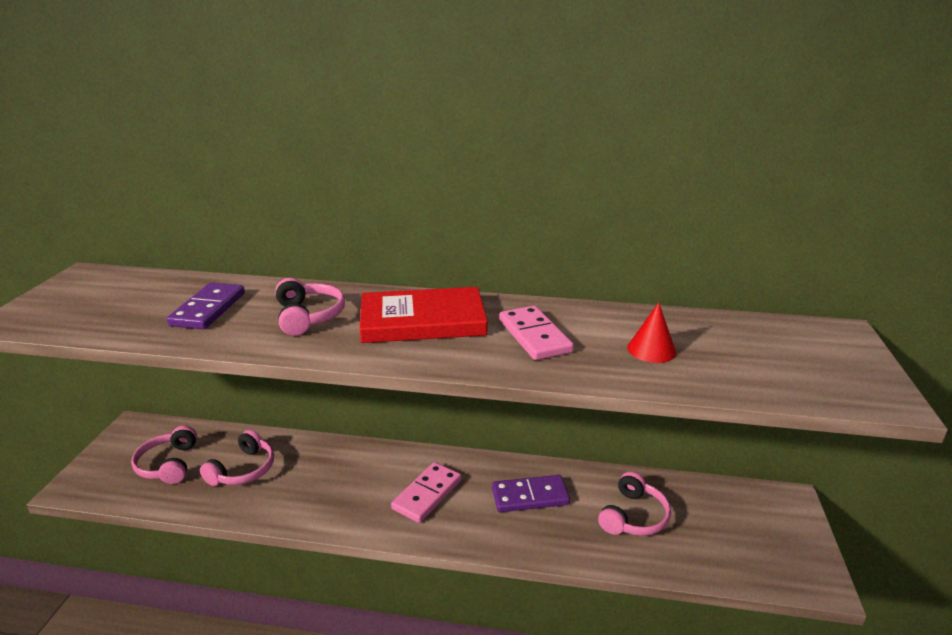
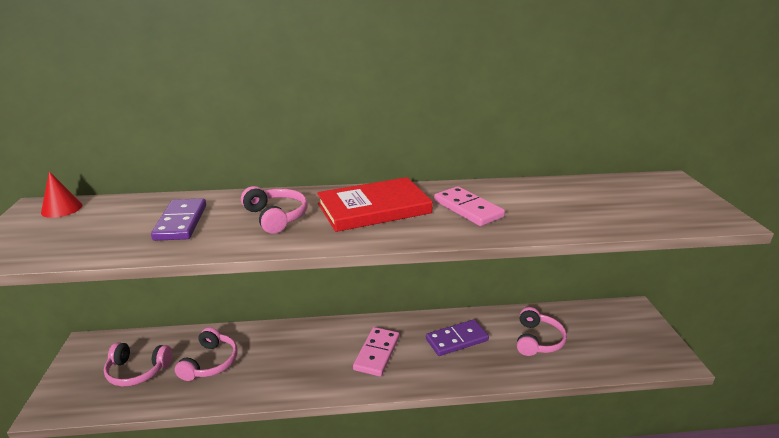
camera: 15 degrees left, 0 degrees up
pink headphones [131,426,197,484] -> pink headphones turned 60 degrees counterclockwise [104,342,172,386]
red cone [627,302,676,363] -> red cone moved to [41,171,83,218]

